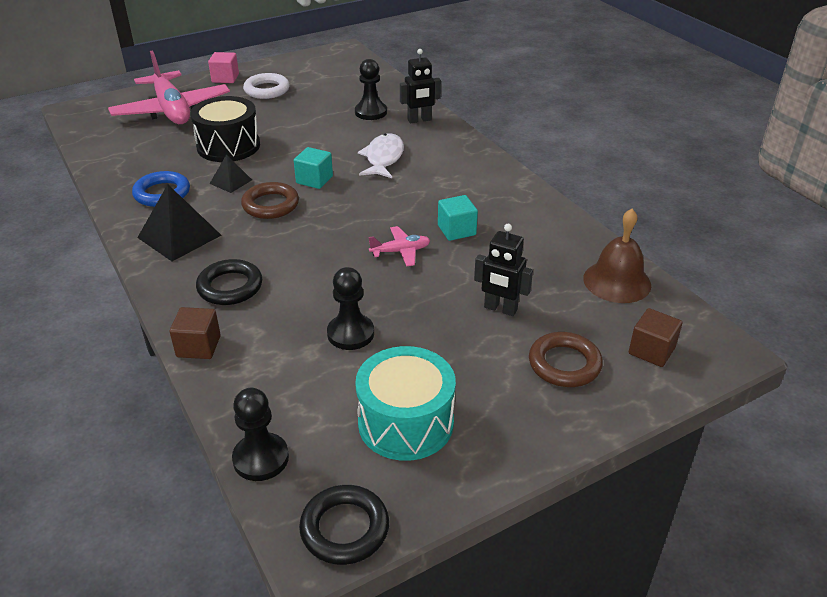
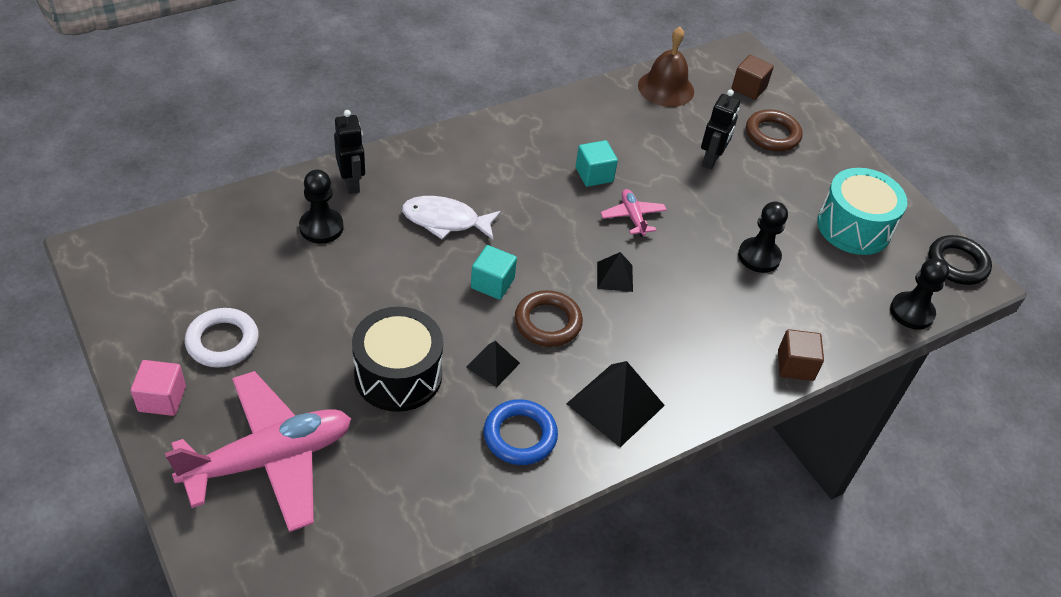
camera: 95 degrees left, 10 degrees up
black ring [196,259,262,305] -> none
none -> black pyramid [597,252,633,292]

